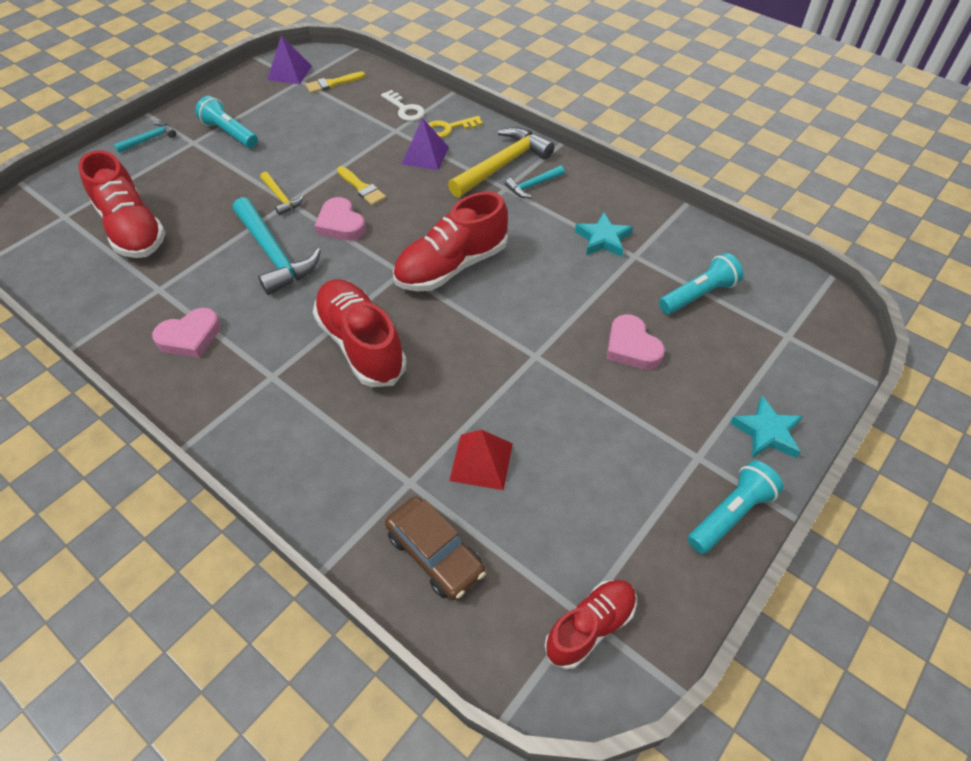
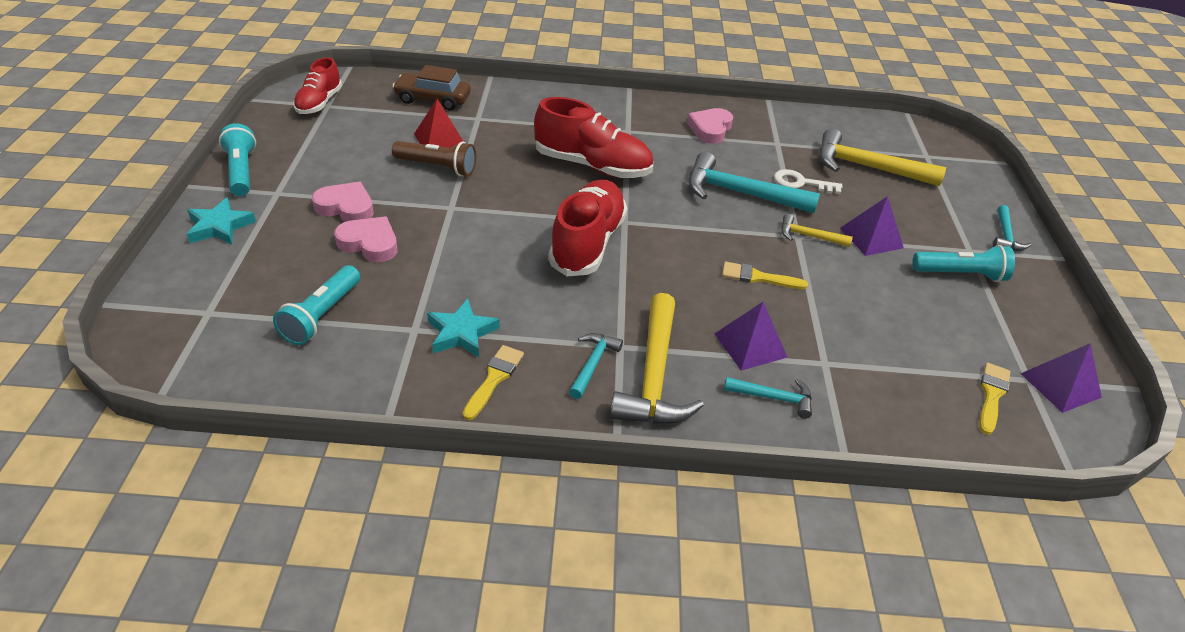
camera: 140 degrees right, 10 degrees down
red shoe [78,150,166,258] -> yellow hammer [819,128,946,186]
pink heart [315,197,366,241] -> pink heart moved to [312,181,374,222]
white key [381,90,425,121] -> white key moved to [774,169,842,194]
yellow key [428,116,483,138] -> turquoise hammer [724,377,812,419]
turquoise flashlight [688,461,784,554] -> turquoise flashlight turned 150 degrees clockwise [219,123,256,196]
none -> brown flashlight [392,141,476,176]
none -> yellow brush [463,345,524,420]
none -> purple pyramid [840,196,904,256]

